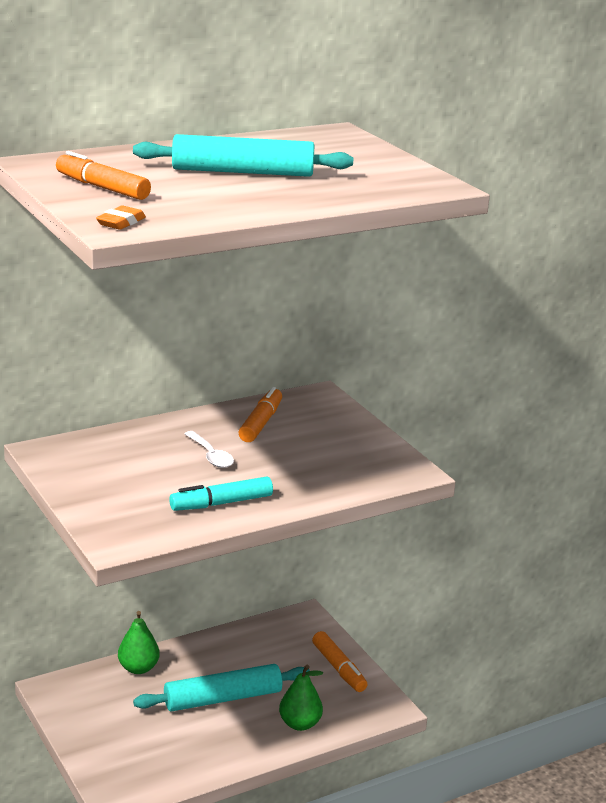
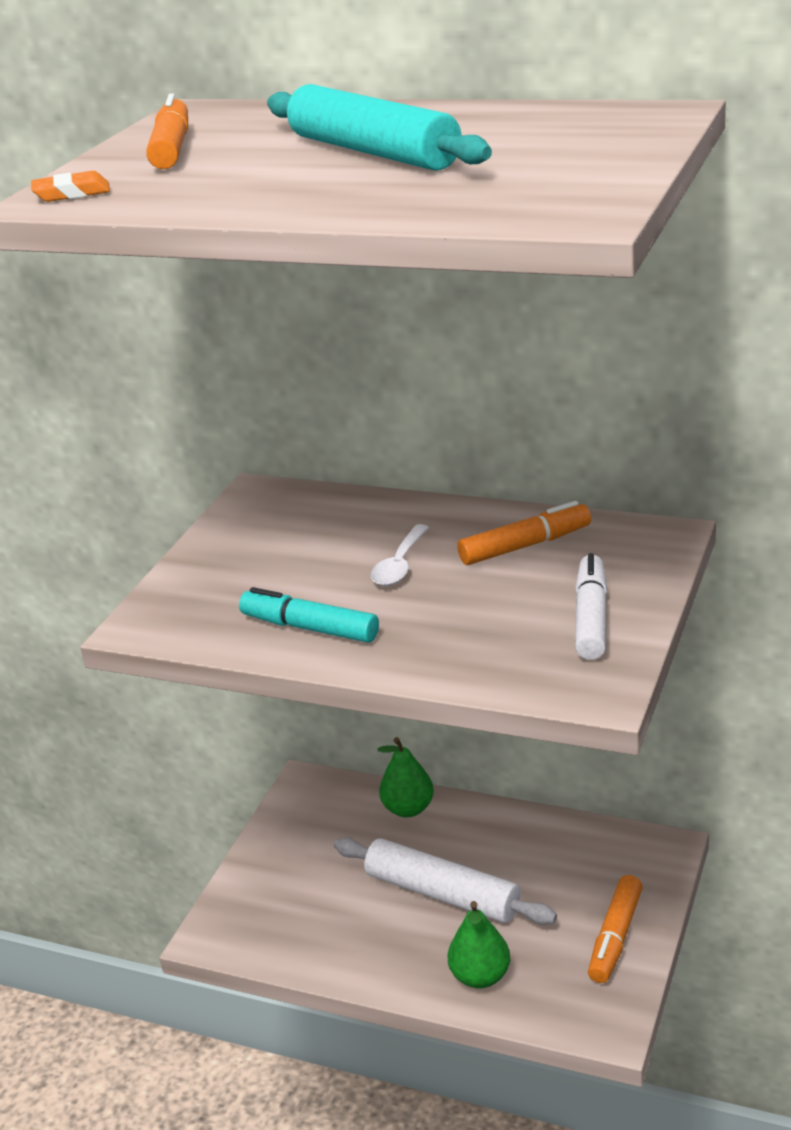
camera: 55 degrees right, 5 degrees up
turquoise rolling pin [133,664,310,711] -> white rolling pin [334,838,557,925]
none -> white marker [575,553,607,660]

